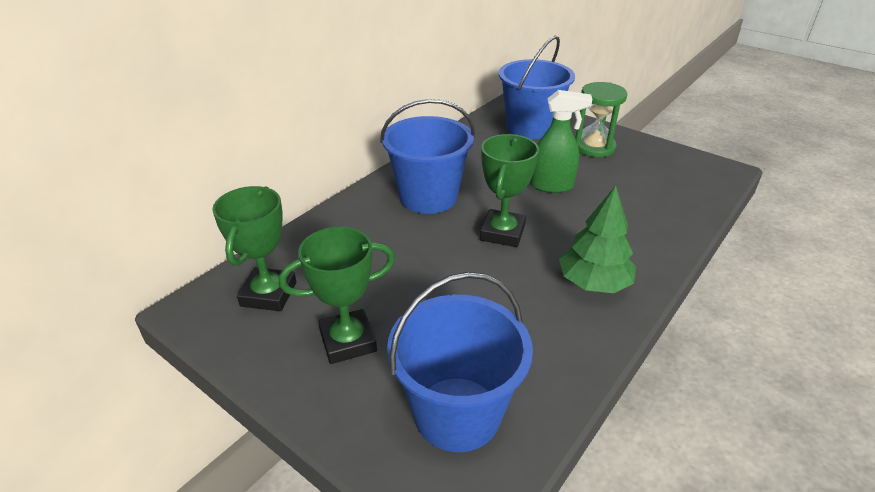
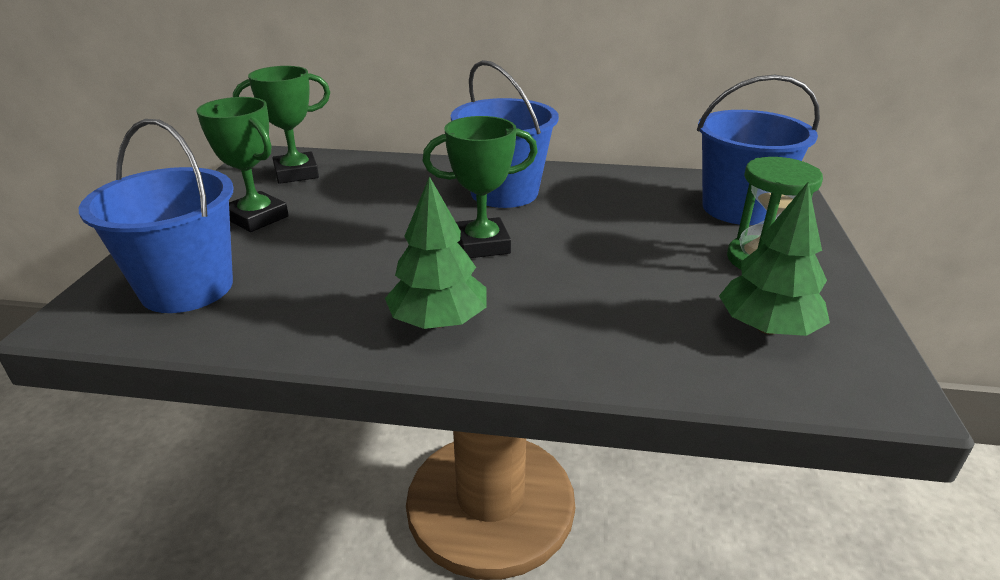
camera: 60 degrees right, 5 degrees down
green spray bottle [530,90,592,193] -> none
none -> green tree [719,182,830,336]

